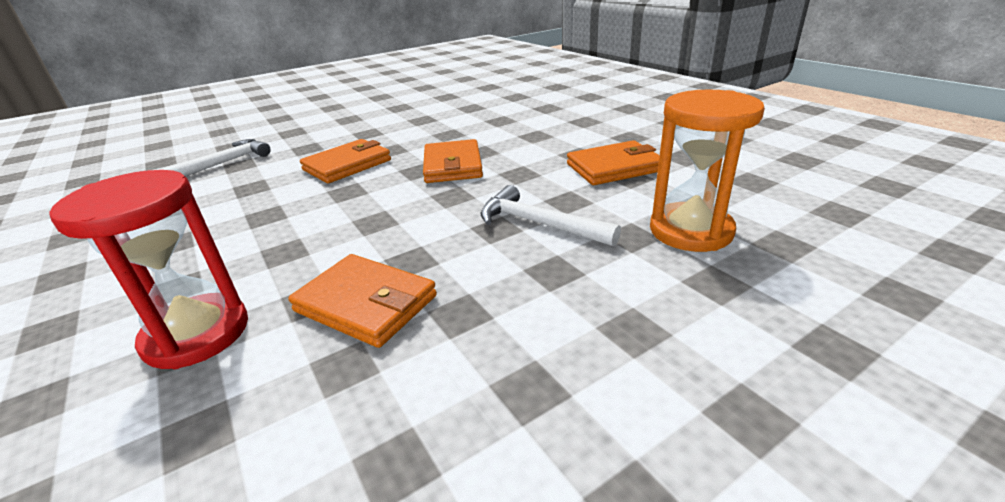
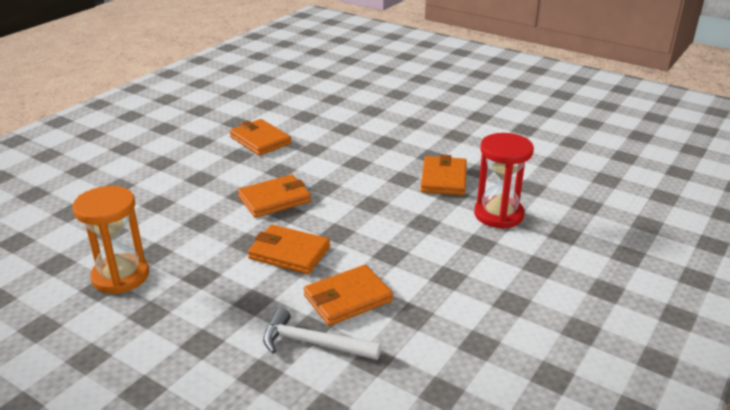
camera: 115 degrees left, 0 degrees up
white hammer [481,185,621,246] -> none
orange hourglass [650,89,765,252] -> orange hourglass moved to [72,186,149,294]
none -> orange wallet [304,265,393,326]

